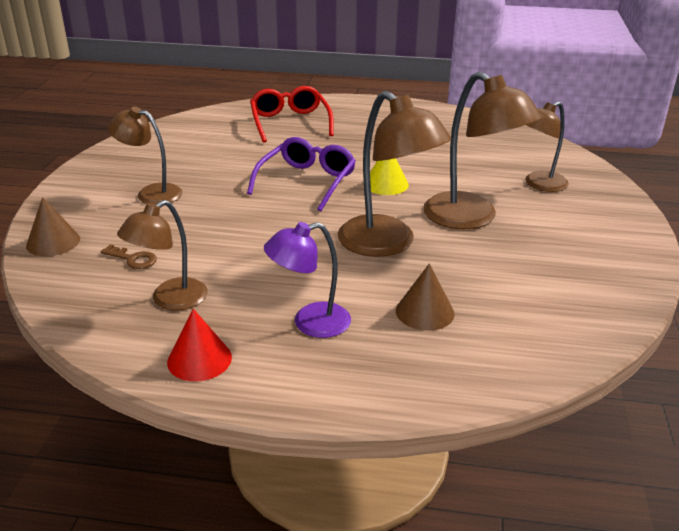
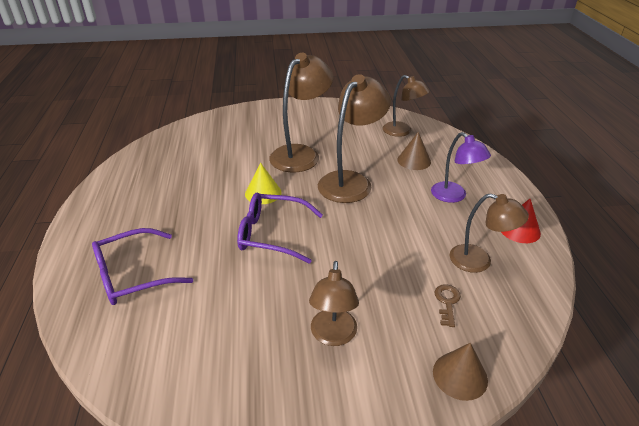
camera: 105 degrees left, 5 degrees up
red glasses [250,86,334,143] -> purple glasses [92,228,193,305]
brown lamp [525,102,569,192] -> brown lamp moved to [383,75,430,137]

